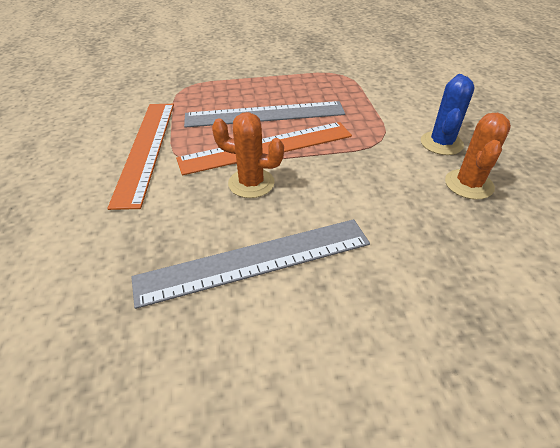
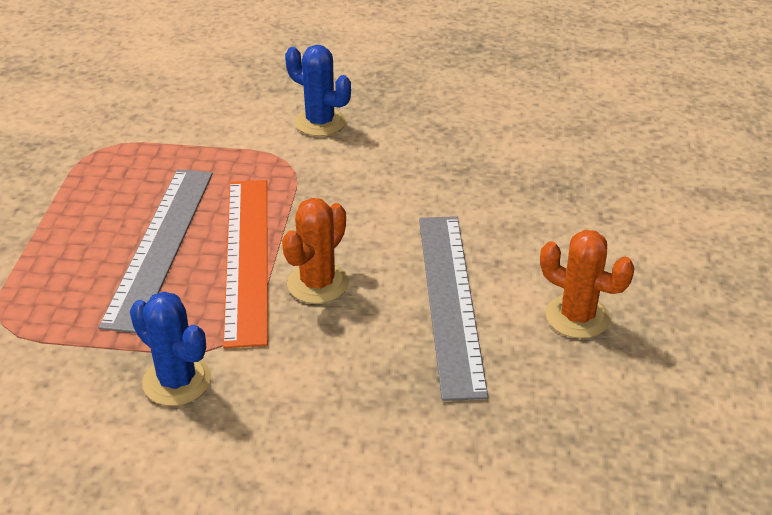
camera: 75 degrees left, 5 degrees down
orange ruler [107,104,174,210] -> blue cactus [130,292,211,406]
orange cactus [445,113,511,200] -> orange cactus moved to [540,230,635,339]

